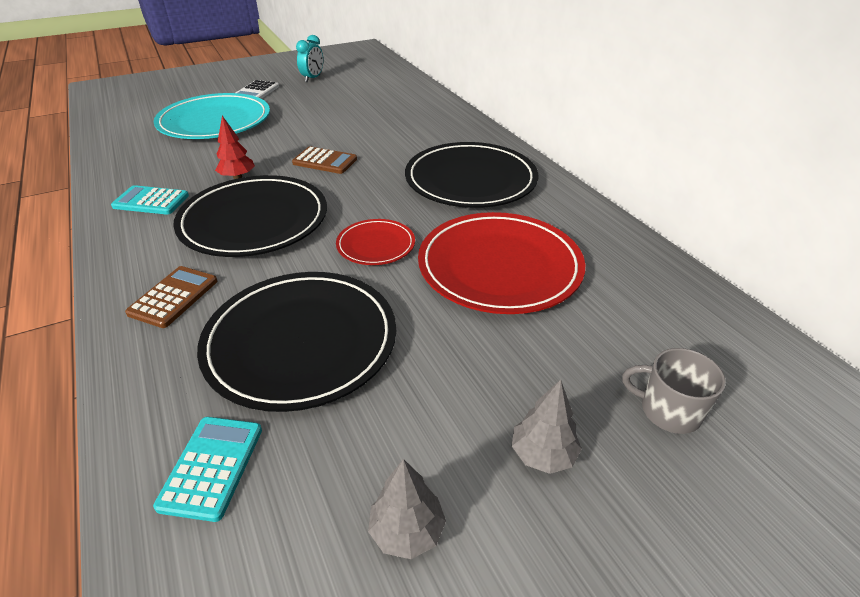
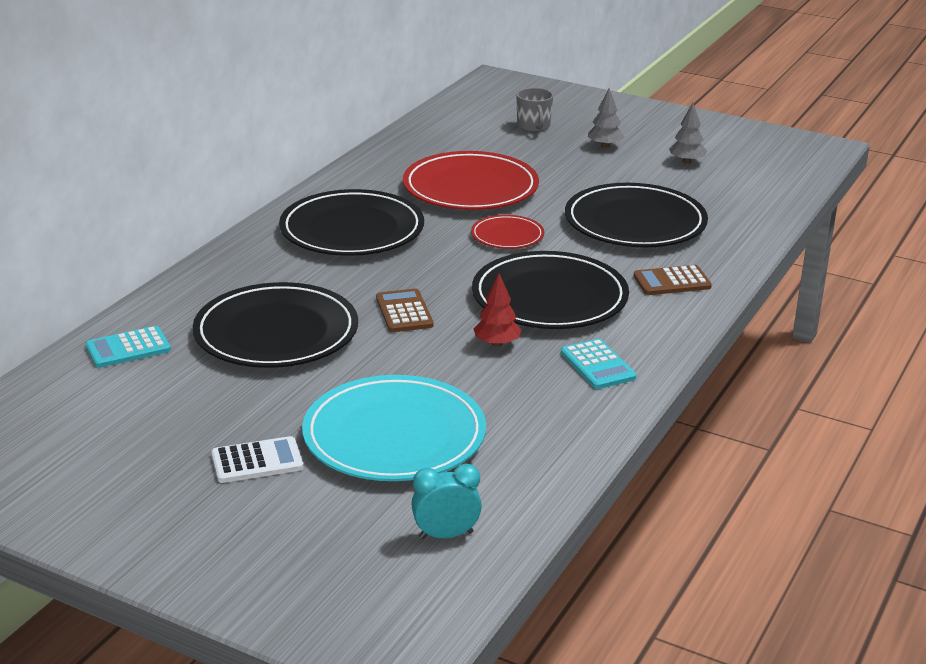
camera: 125 degrees left, 10 degrees down
turquoise calculator [153,417,262,522] -> turquoise calculator moved to [85,326,171,368]
turquoise clock [296,35,323,82] -> turquoise clock moved to [411,464,482,539]
none -> black plate [193,282,358,368]

